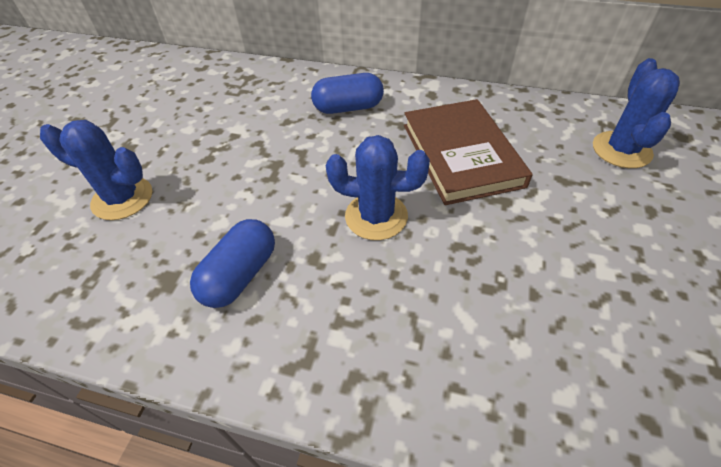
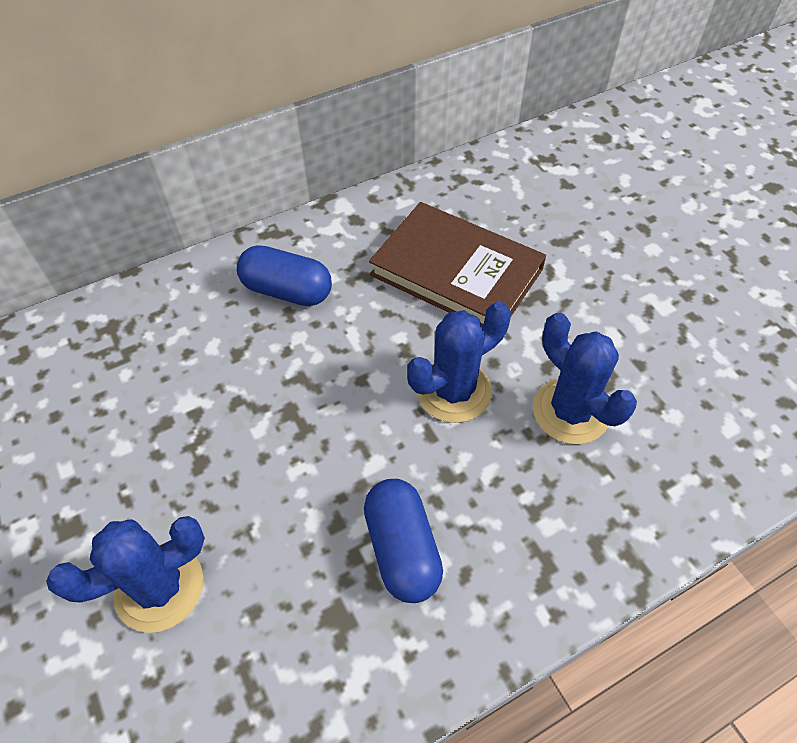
camera: 45 degrees left, 5 degrees up
blue capsule [311,73,384,114] -> blue capsule turned 75 degrees clockwise [237,245,332,306]
blue cactus [593,58,680,168] -> blue cactus moved to [533,313,637,444]

